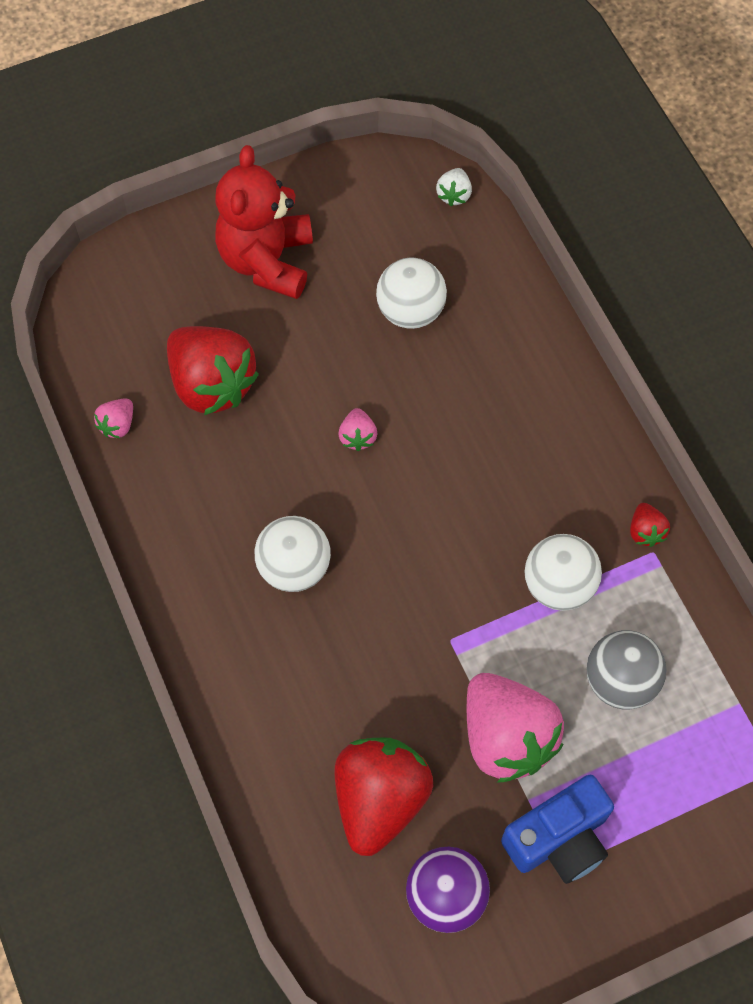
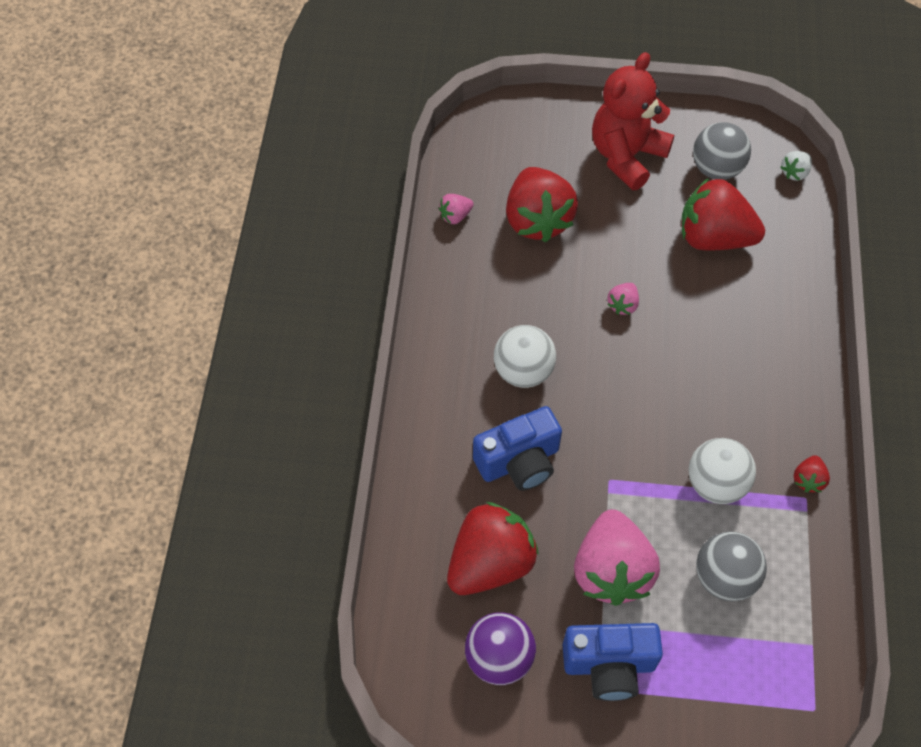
camera: 30 degrees right, 5 degrees down
white ball [376,257,447,329] -> red strawberry [681,178,765,251]
none -> blue camera [473,406,562,491]
none -> grey ball [693,122,751,180]

